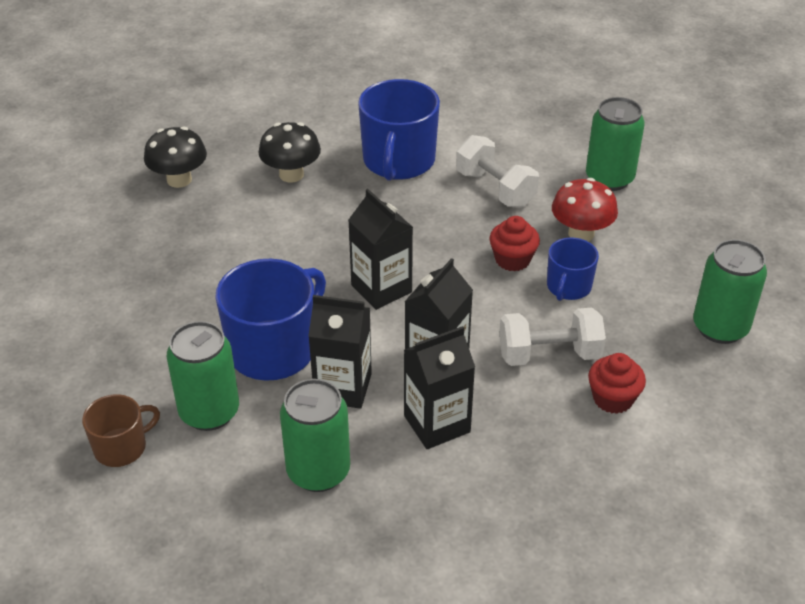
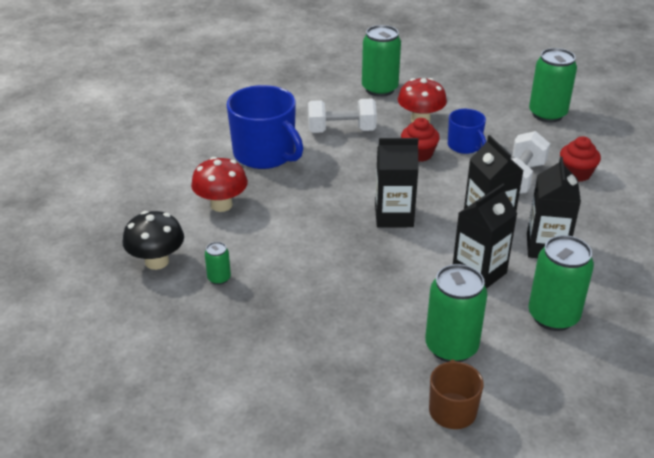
camera: 55 degrees left, 5 degrees down
blue mug [216,259,326,381] -> none
black mushroom [258,122,321,183] -> red mushroom [191,157,248,212]
none -> green can [205,242,231,285]

